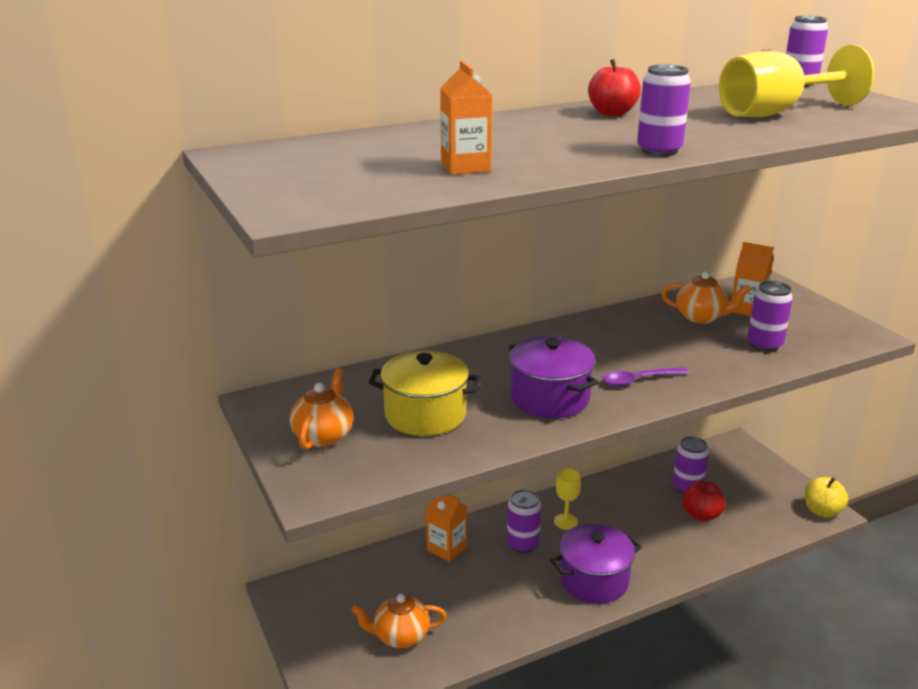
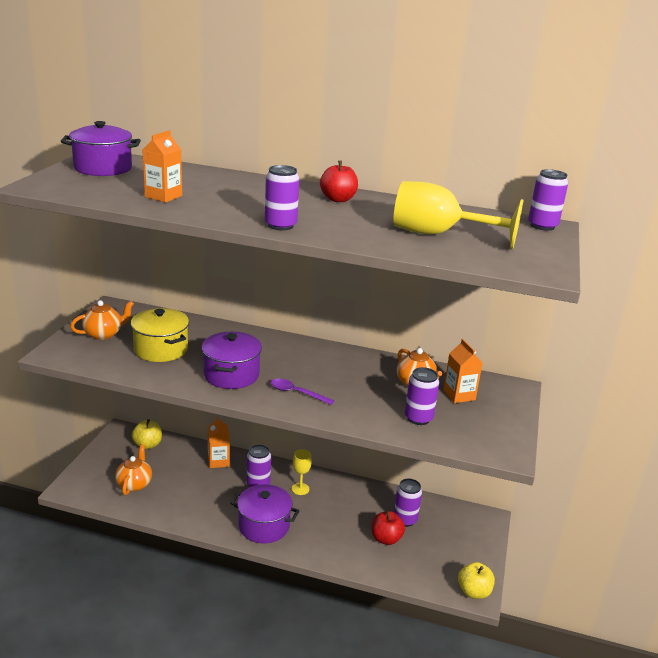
camera: 40 degrees right, 0 degrees up
orange teapot [351,594,447,648] -> orange teapot turned 60 degrees clockwise [115,444,152,495]
none -> purple pot [61,121,141,176]
none -> yellow apple [132,419,162,449]

